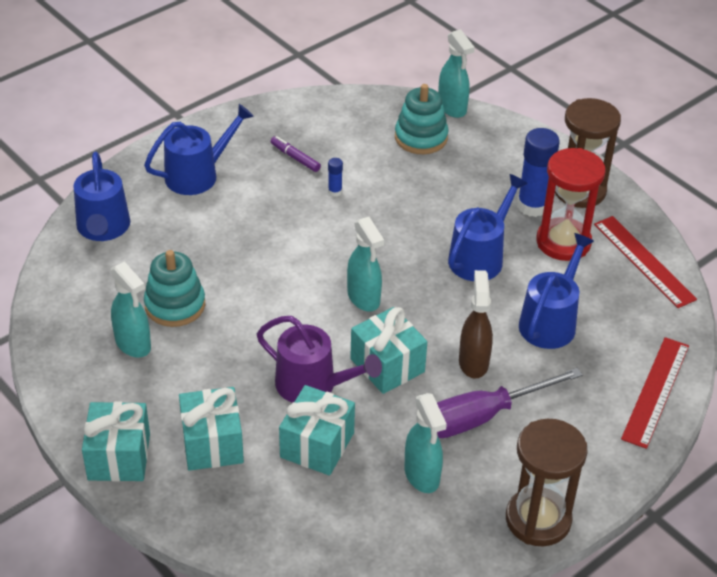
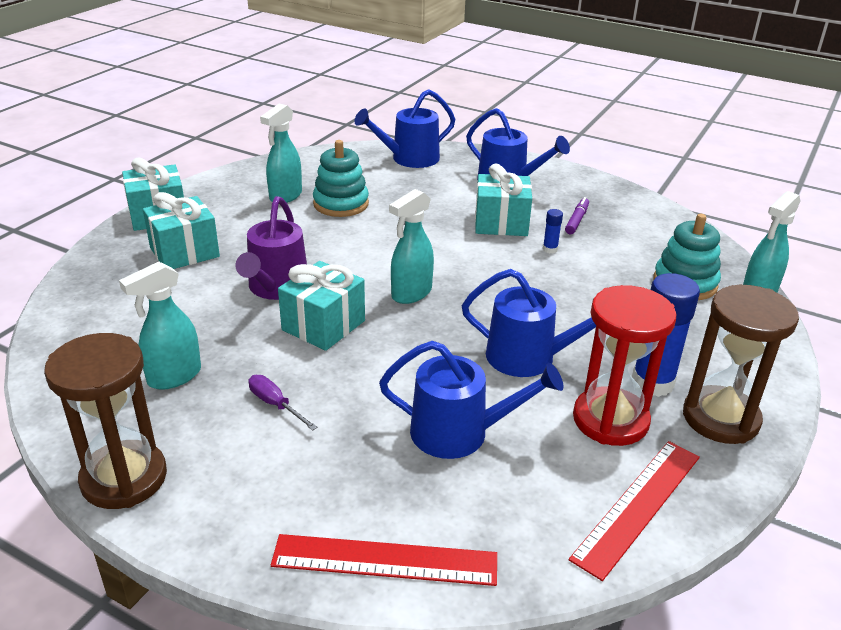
camera: 70 degrees right, 10 degrees down
turquoise gift [279,385,355,476] -> turquoise gift moved to [475,164,532,236]
purple screwdriver [437,368,583,438] -> purple screwdriver [249,375,318,430], size x0.47
brown spray bottle [459,270,493,379] -> none

